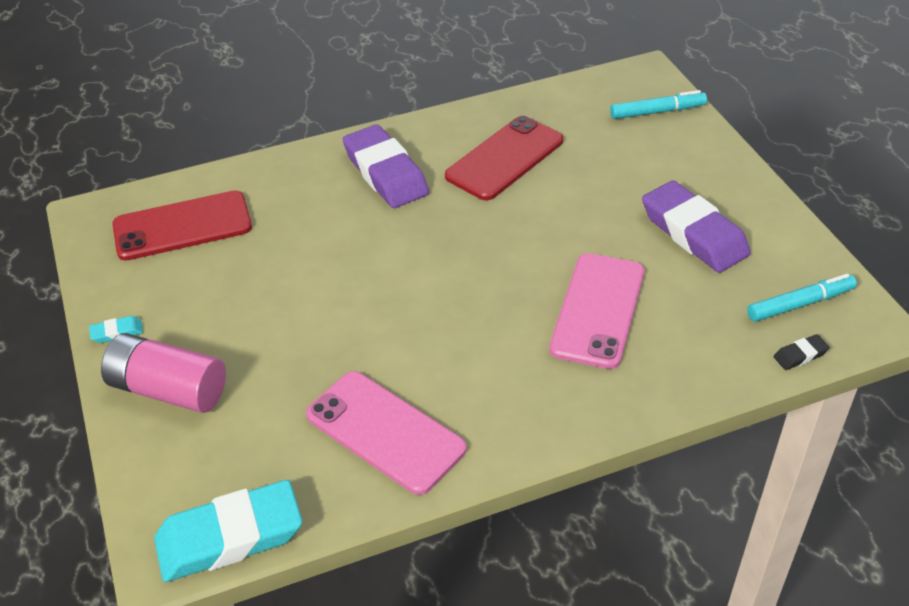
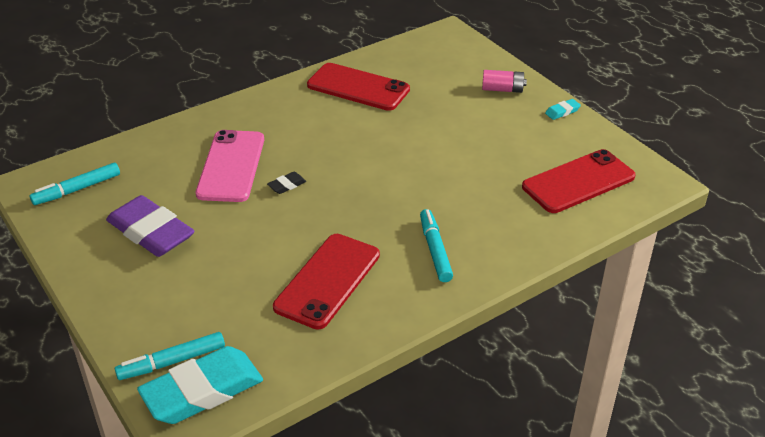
camera: 165 degrees right, 5 degrees down
pink battery [101,333,226,413] -> pink battery [482,70,527,93], size x0.58
turquoise eraser [154,480,302,582] -> turquoise eraser moved to [137,346,263,424]
pink phone [306,371,467,495] -> red phone [307,63,410,111]
purple eraser [343,124,429,208] -> turquoise marker [420,209,453,282]
black eraser [774,334,830,370] -> black eraser moved to [267,172,306,194]

